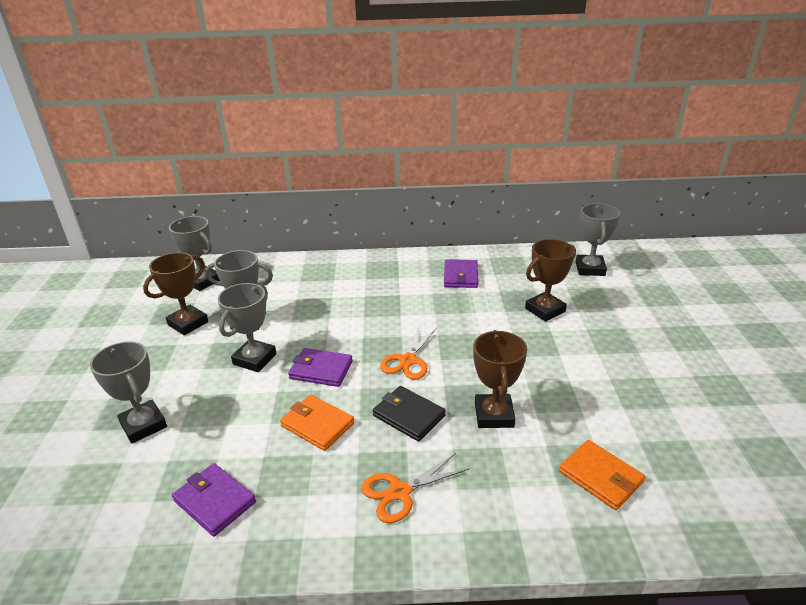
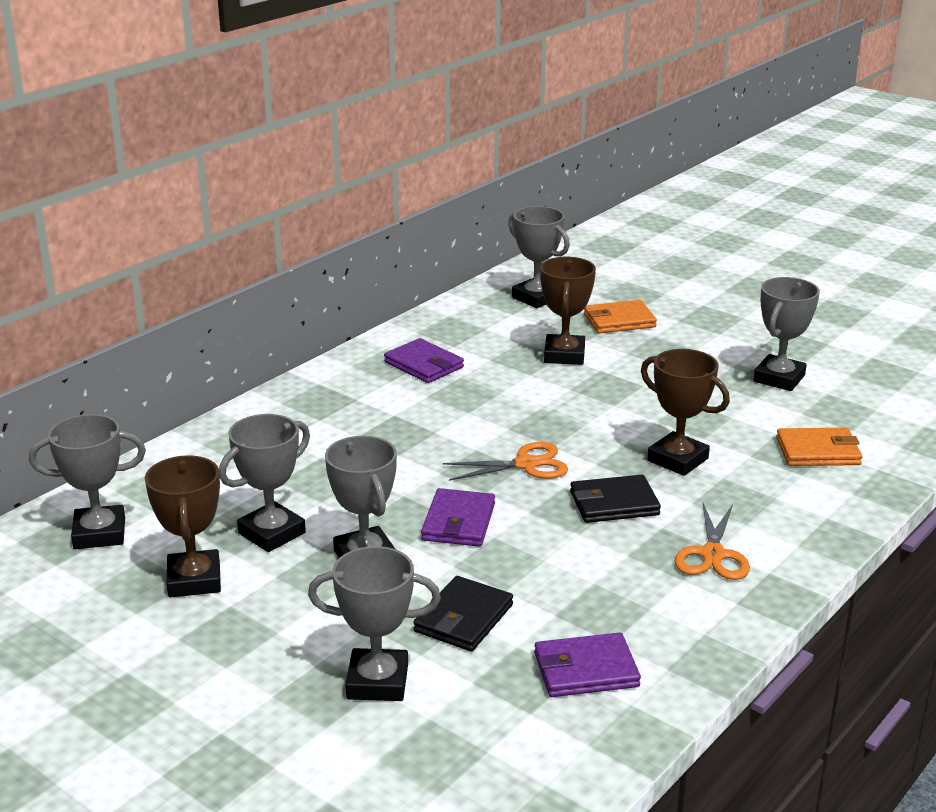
camera: 50 degrees left, 5 degrees down
orange wallet [280,395,355,451] -> orange wallet moved to [584,300,657,333]
purple wallet [288,348,353,387] -> purple wallet turned 45 degrees counterclockwise [421,488,495,547]
orange scissors [380,326,437,380] -> orange scissors turned 75 degrees counterclockwise [443,442,568,481]
none -> black wallet [413,576,513,651]
none -> grey trophy [753,277,820,391]

